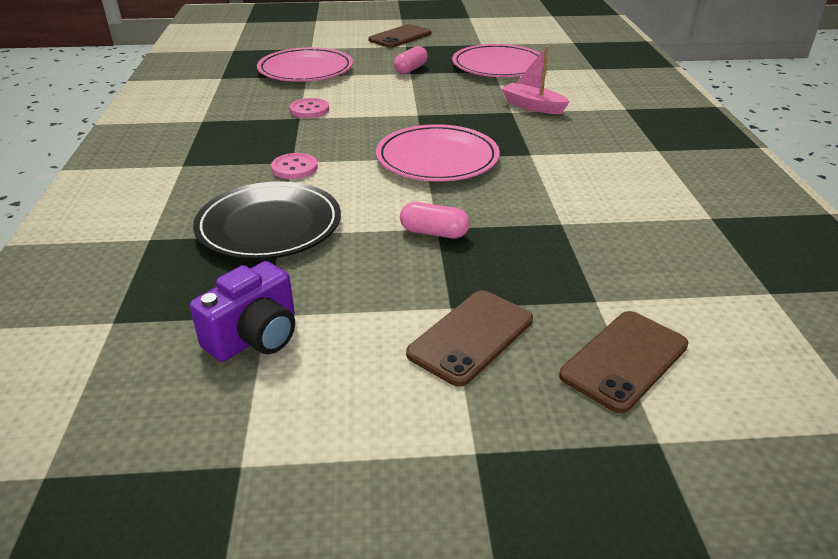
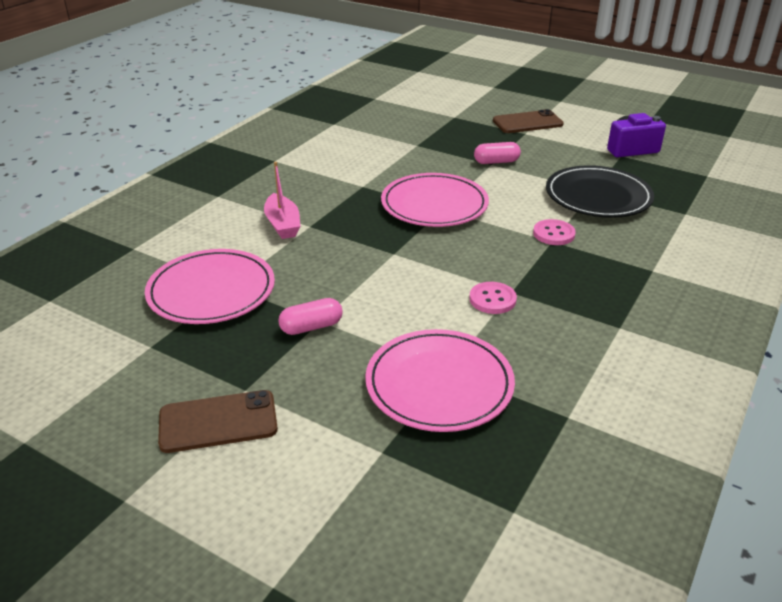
camera: 145 degrees left, 0 degrees up
pink capsule [400,202,470,238] -> pink capsule turned 60 degrees counterclockwise [474,142,521,164]
brown phone [559,311,688,413] -> none

